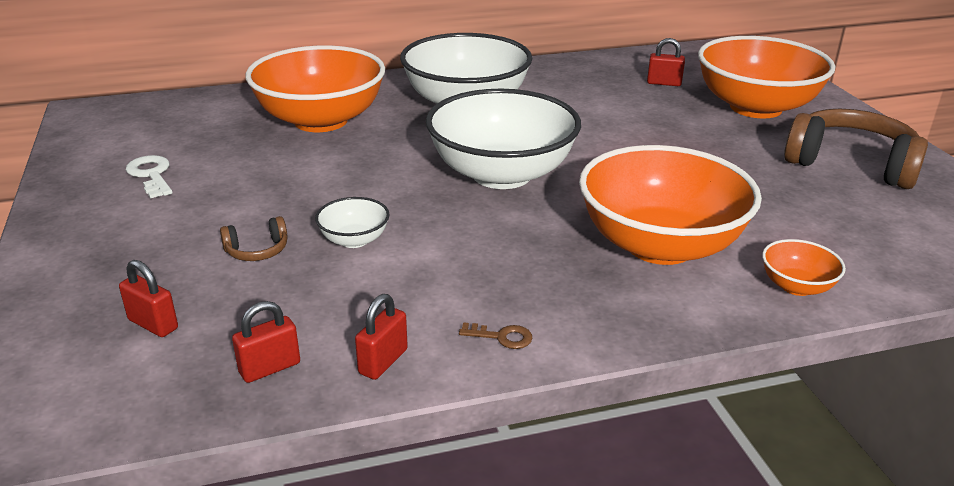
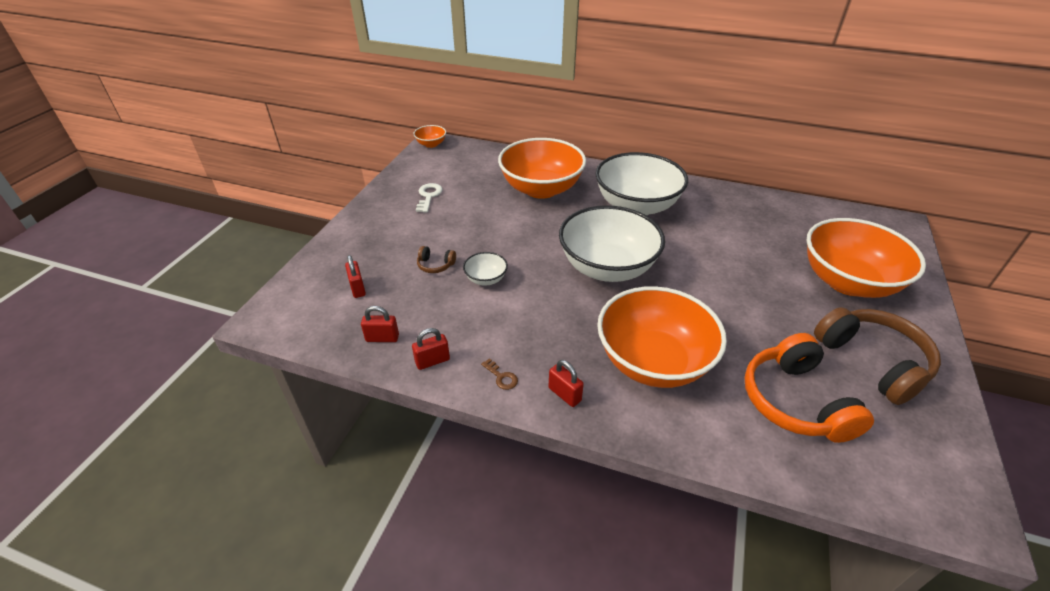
camera: 35 degrees right, 10 degrees up
red padlock [647,38,685,86] -> red padlock moved to [548,360,584,407]
orange bowl [762,239,846,296] -> orange bowl moved to [414,125,446,148]
none -> orange headphones [745,333,874,443]

